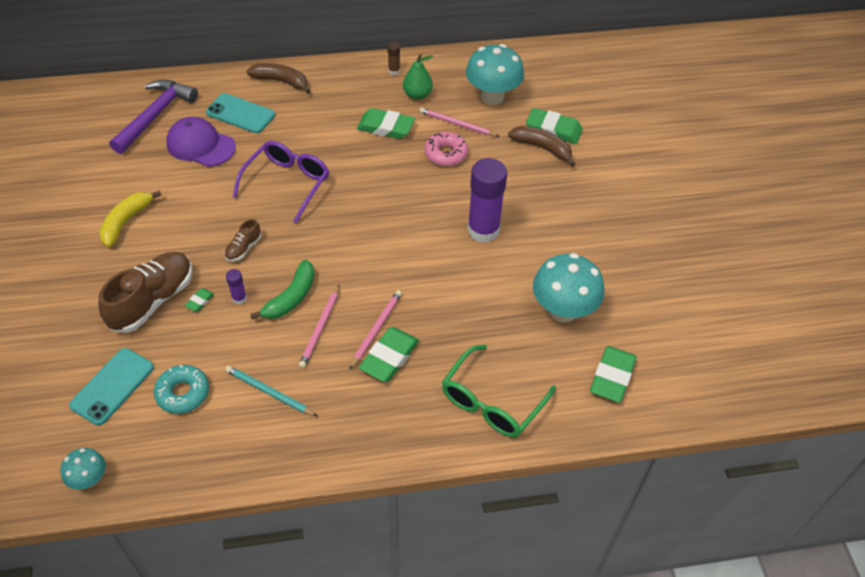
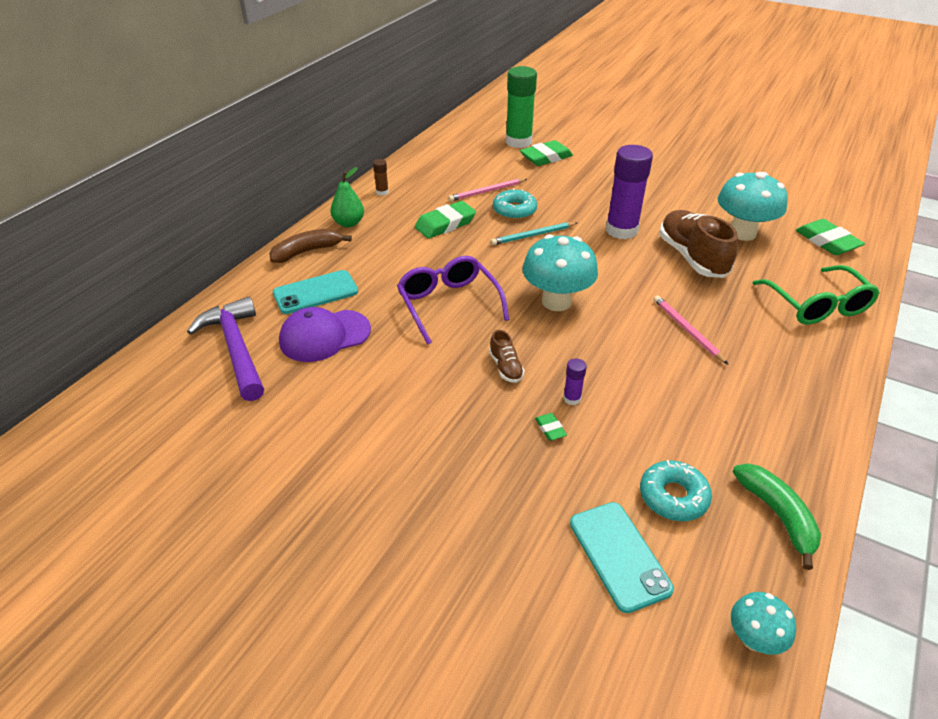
camera: 50 degrees left, 10 degrees down
brown shoe [98,252,192,333] -> brown shoe moved to [659,210,738,278]
yellow banana [99,190,162,247] -> none
turquoise pencil [225,365,318,417] -> turquoise pencil moved to [491,222,577,245]
green banana [250,260,315,319] -> green banana moved to [733,463,821,570]
pink pencil [299,285,340,368] -> none
green eraser [359,327,419,382] -> none
green pear [403,54,433,100] -> green pear moved to [331,167,364,227]
pink donut [424,132,468,166] -> turquoise donut [493,188,537,220]
turquoise mushroom [466,44,524,105] -> turquoise mushroom moved to [522,234,598,311]
brown banana [508,126,575,167] -> none
none -> green glue stick [506,66,537,148]

